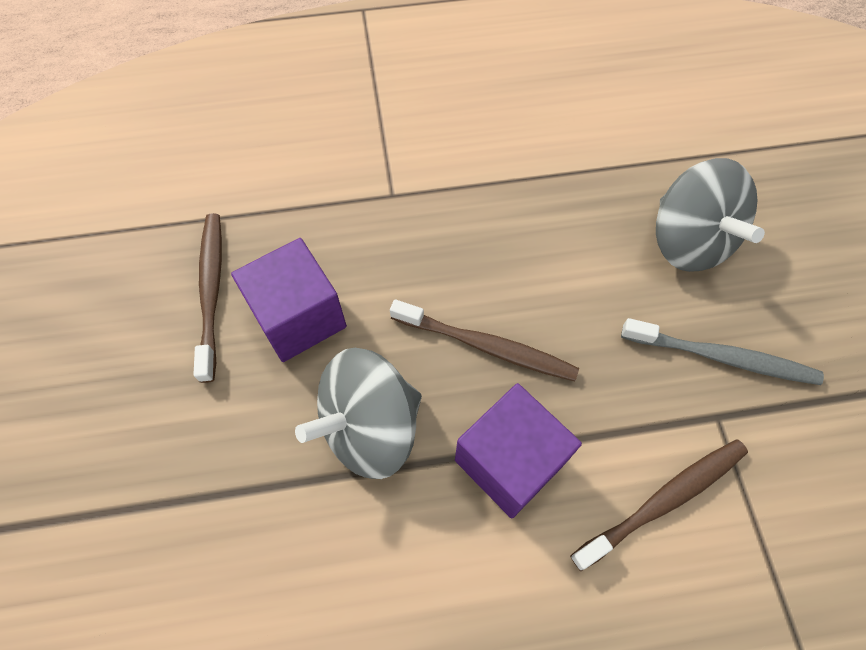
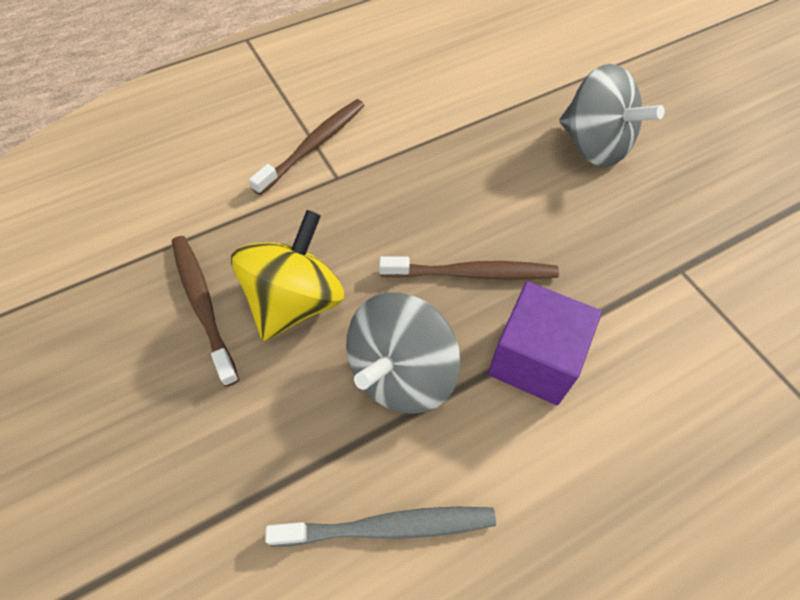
camera: 20 degrees left, 5 degrees down
purple cube [231,238,347,362] -> yellow spinning top [231,210,344,341]
brown toothbrush [570,439,748,571] -> brown toothbrush moved to [249,99,365,195]
grey toothbrush [621,318,824,385] -> grey toothbrush moved to [265,507,496,546]

